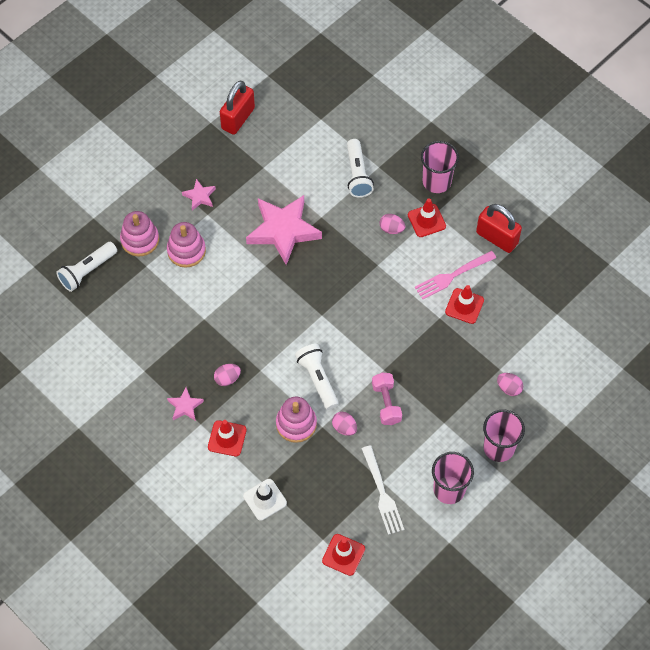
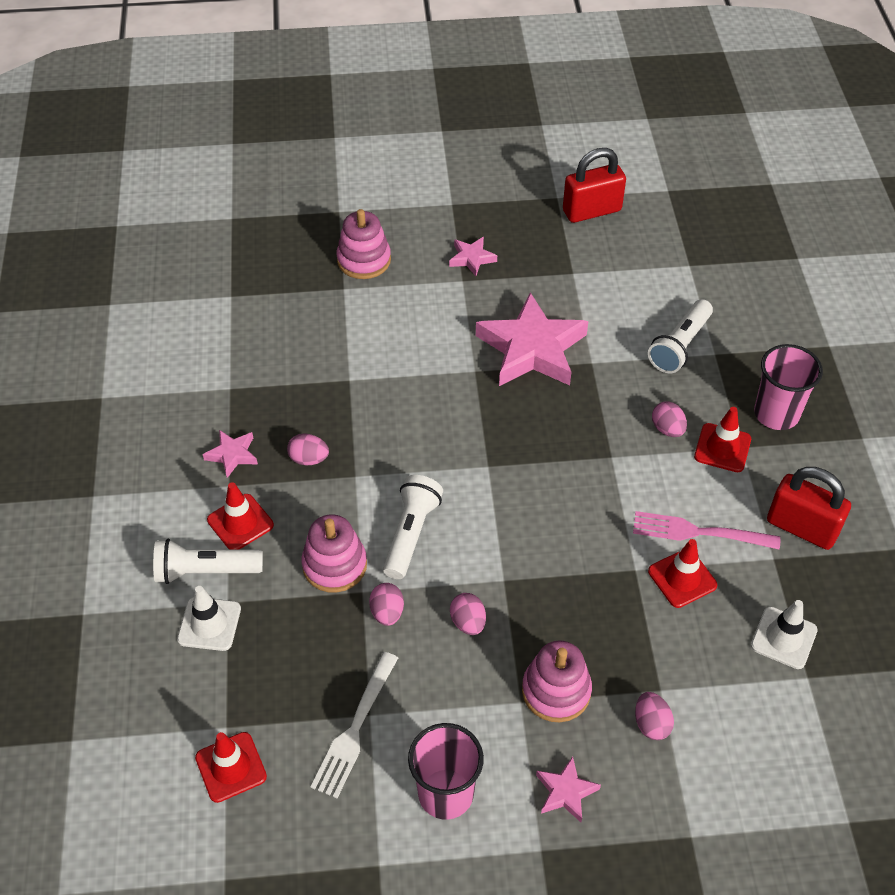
camera: 40 degrees right, 10 degrees down
white flashlight [56,242,117,292] -> white flashlight moved to [153,539,263,584]
pink stacking toy [167,222,206,268] -> pink stacking toy moved to [522,640,592,722]
pink dumbbell [372,373,402,425] -> pink egg [450,593,486,635]
red padlock [476,204,522,253] -> red padlock turned 45 degrees counterclockwise [767,467,851,550]
pink cup [483,410,525,462] -> pink star [536,756,601,822]
none -> white traffic cone [751,600,818,669]

